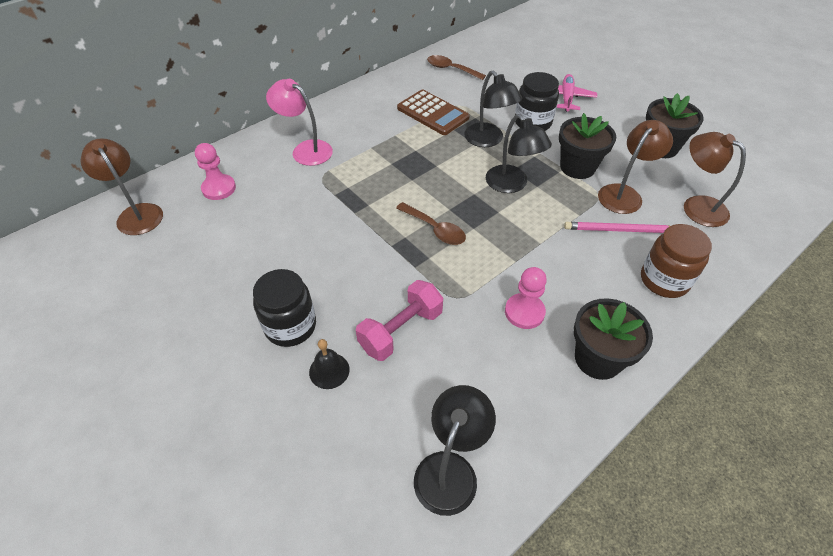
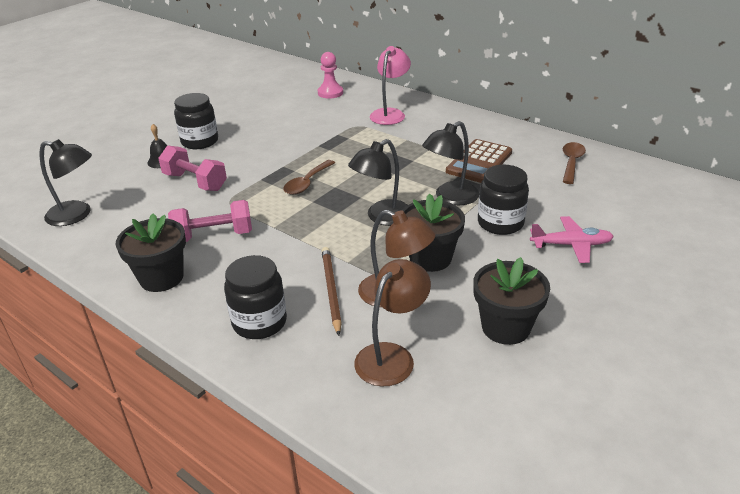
camera: 80 degrees right, 15 degrees down
brown lamp [80,138,163,235] -> none
pink pawn [505,267,547,329] -> pink dumbbell [168,200,252,242]
pink pencil [564,222,670,233] -> brown pencil [322,247,342,336]
brown jar [641,224,712,298] -> black jar [224,255,287,339]

